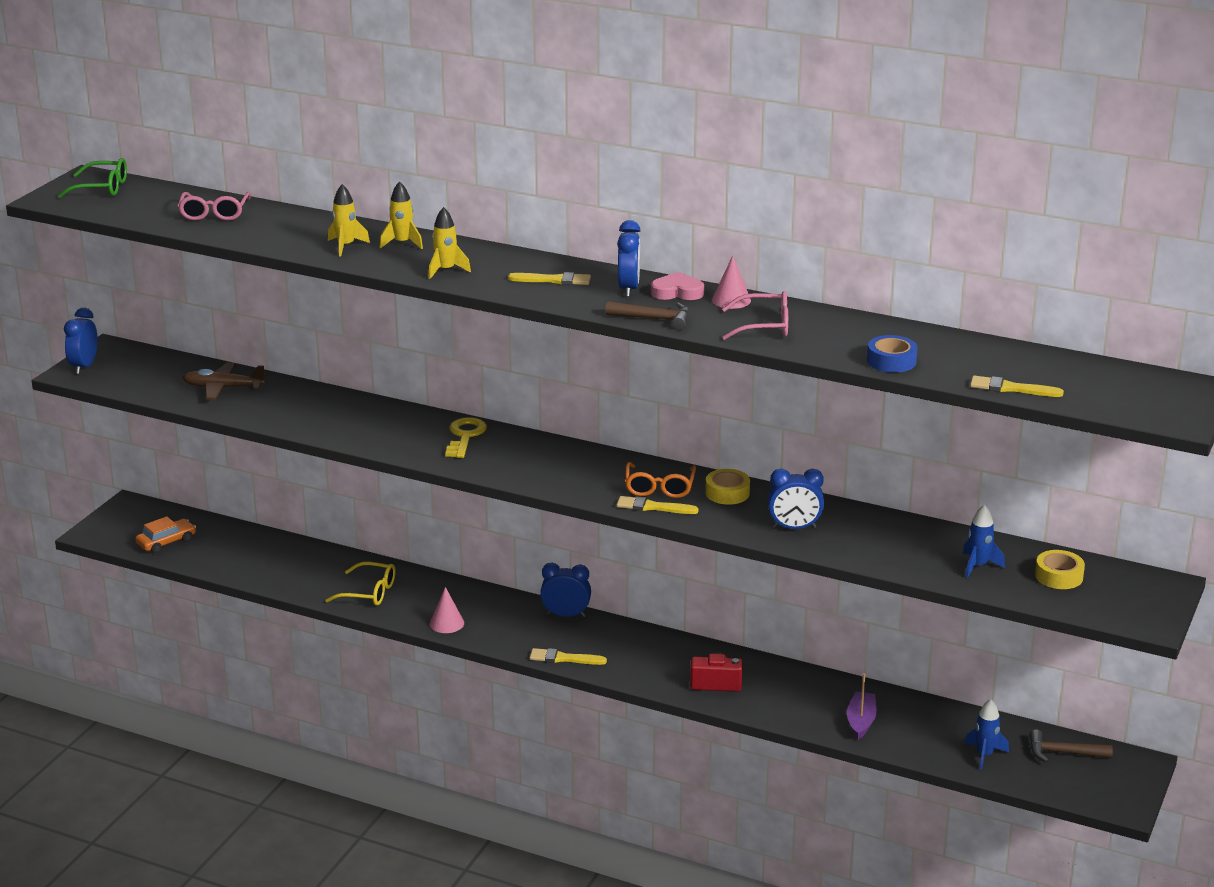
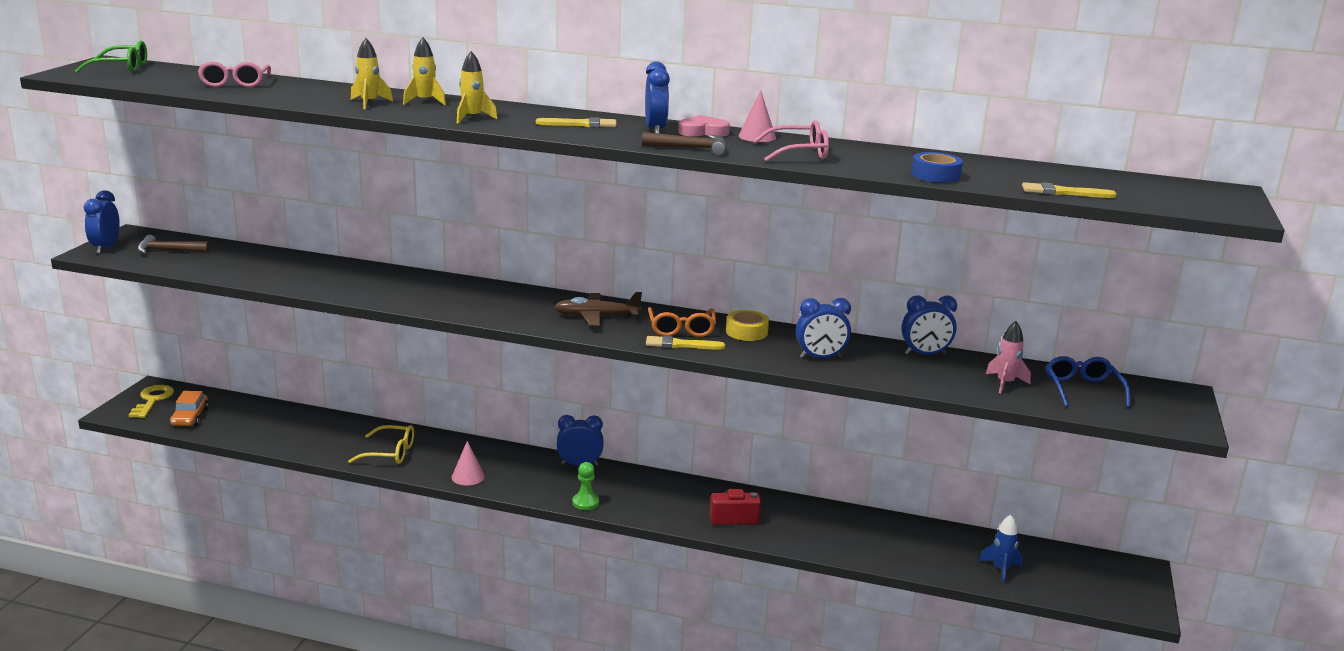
camera: 10 degrees left, 5 degrees down
orange car [135,516,196,553] -> orange car turned 135 degrees clockwise [170,391,209,426]
brown plane [182,362,266,399] -> brown plane moved to [554,292,642,326]
yellow key [445,417,487,458] -> yellow key moved to [129,385,174,418]
yellow brush [530,648,607,665] -> green pawn [572,462,599,510]
purple boat [847,673,877,740] -> none
blue rocket [963,504,1005,578] -> pink rocket [986,321,1031,394]
brown hammer [1029,729,1113,762] -> brown hammer moved to [137,235,210,254]
yellow tape [1035,550,1085,589] -> blue glasses [1046,356,1130,408]
none -> blue clock [901,295,957,355]

